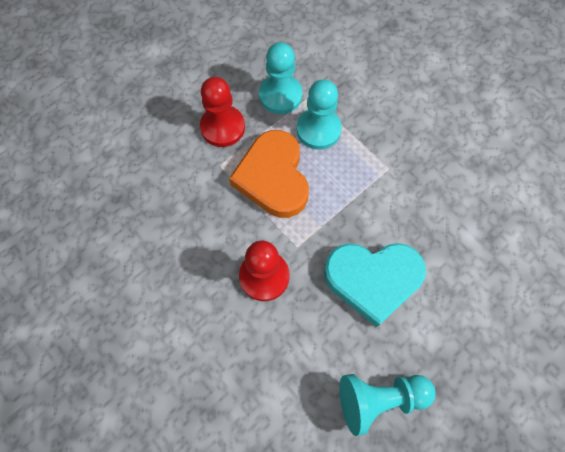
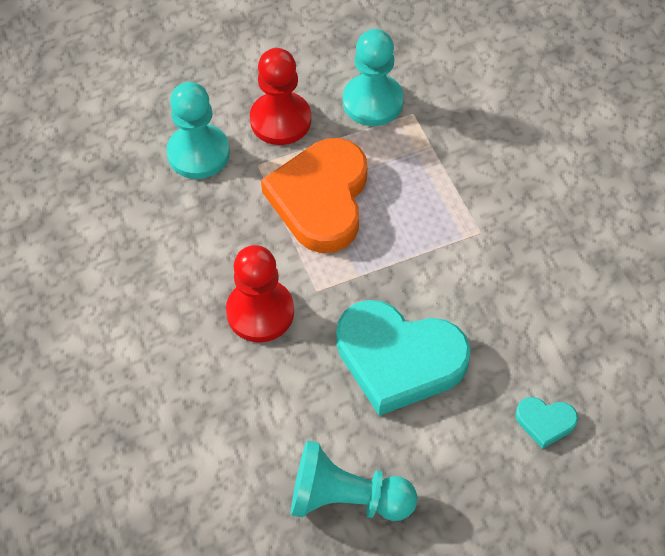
camera: 20 degrees right, 10 degrees down
turquoise pawn [297,80,342,150] -> turquoise pawn moved to [166,82,230,179]
none -> turquoise heart [515,397,578,449]

